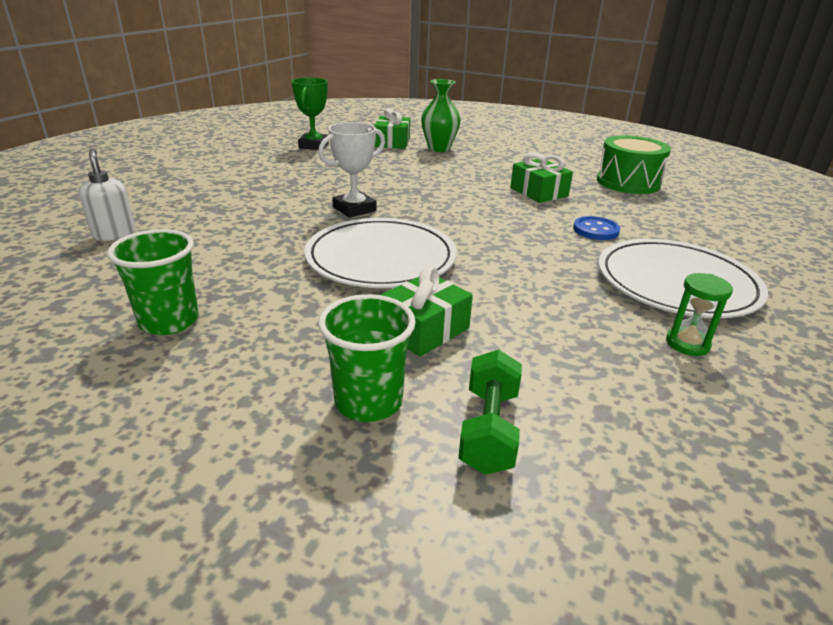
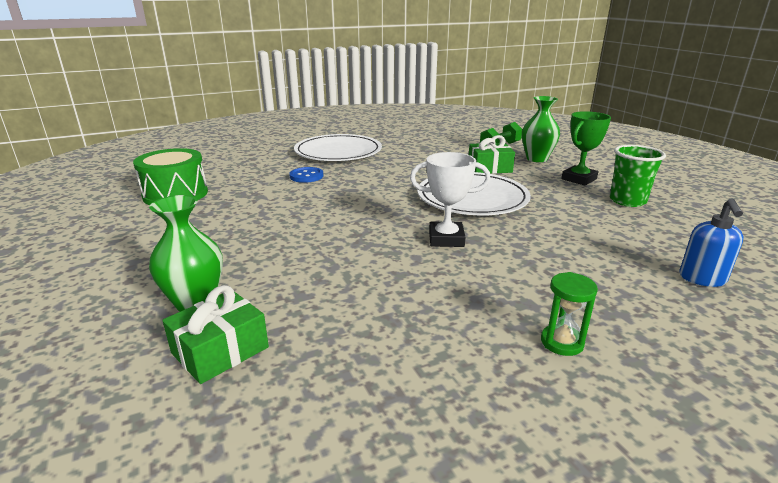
camera: 140 degrees left, 5 degrees down
white soap dispenser [79,149,136,241] -> blue soap dispenser [679,199,744,287]
green trophy [292,78,329,150] -> green trophy moved to [561,111,611,186]
green cup [318,294,416,422] -> green vase [522,96,560,162]
green gift [510,152,573,203] -> none
green hourglass [666,273,733,356] -> green hourglass moved to [541,272,598,356]

